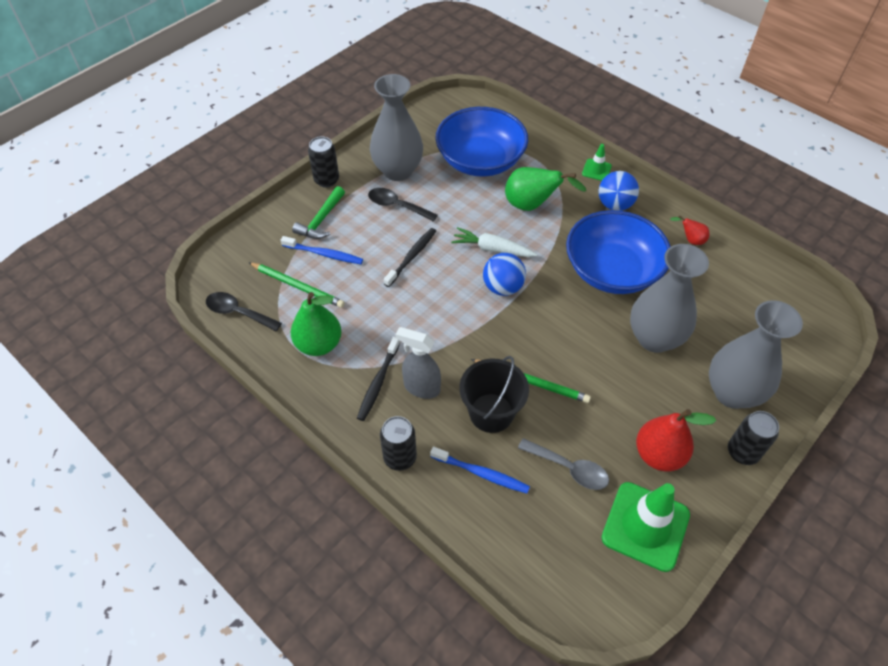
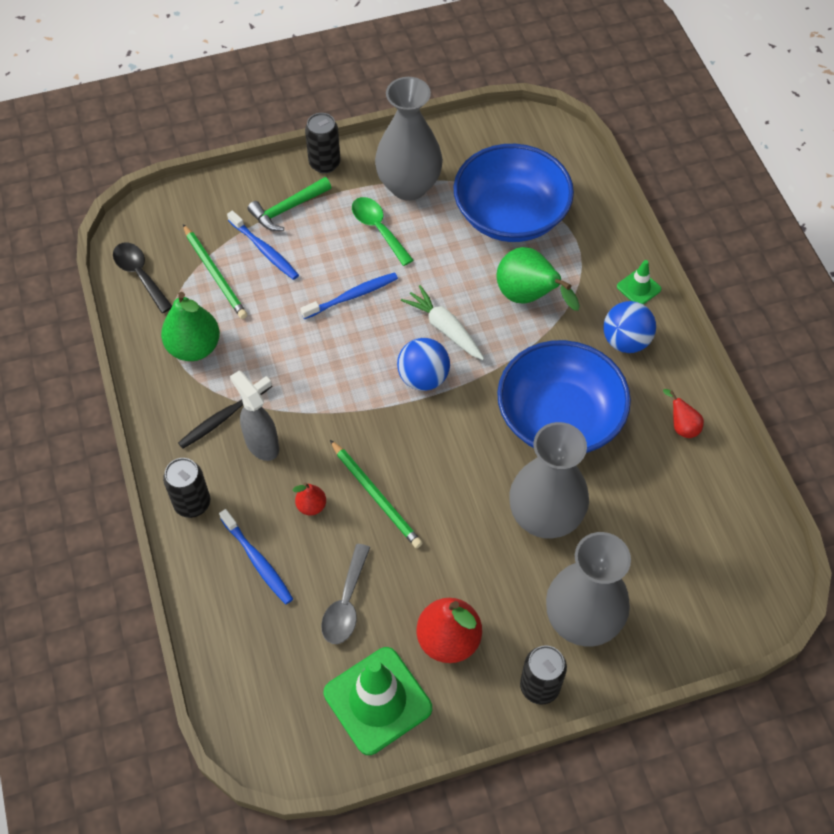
camera: 30 degrees right, 5 degrees up
black spoon [368,188,438,222] -> green spoon [352,197,413,266]
black toothbrush [384,228,436,287] -> blue toothbrush [300,272,398,319]
black bucket [460,356,529,433] -> red pear [293,483,326,516]
grey spoon [518,438,609,490] -> grey spoon turned 45 degrees clockwise [321,544,370,644]

